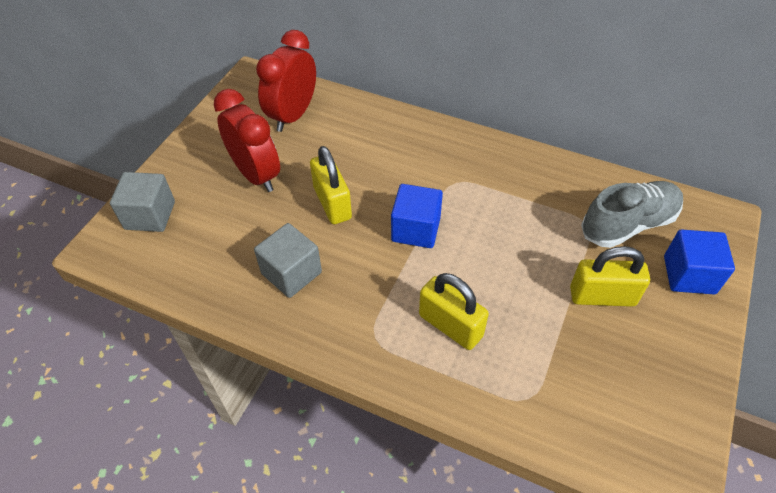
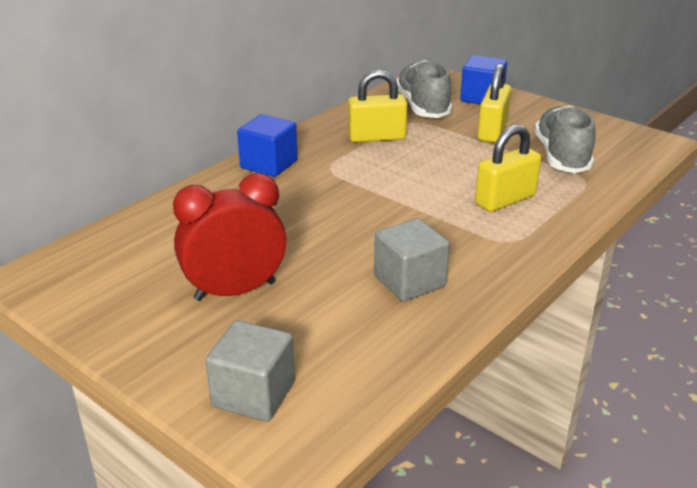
camera: 75 degrees left, 20 degrees down
red clock [256,30,316,132] -> none
yellow padlock [310,146,352,224] -> yellow padlock moved to [348,70,408,142]
blue cube [391,184,443,248] -> blue cube moved to [237,114,298,177]
none -> grey shoe [534,106,595,173]

